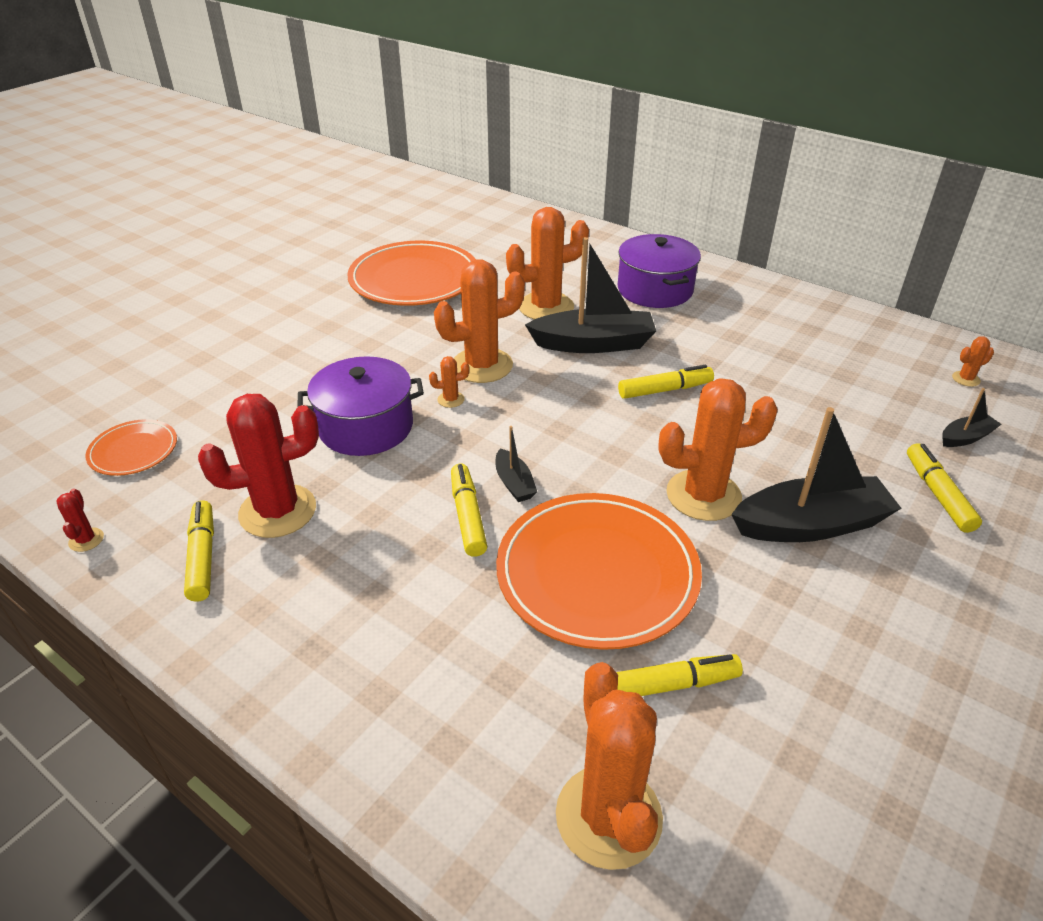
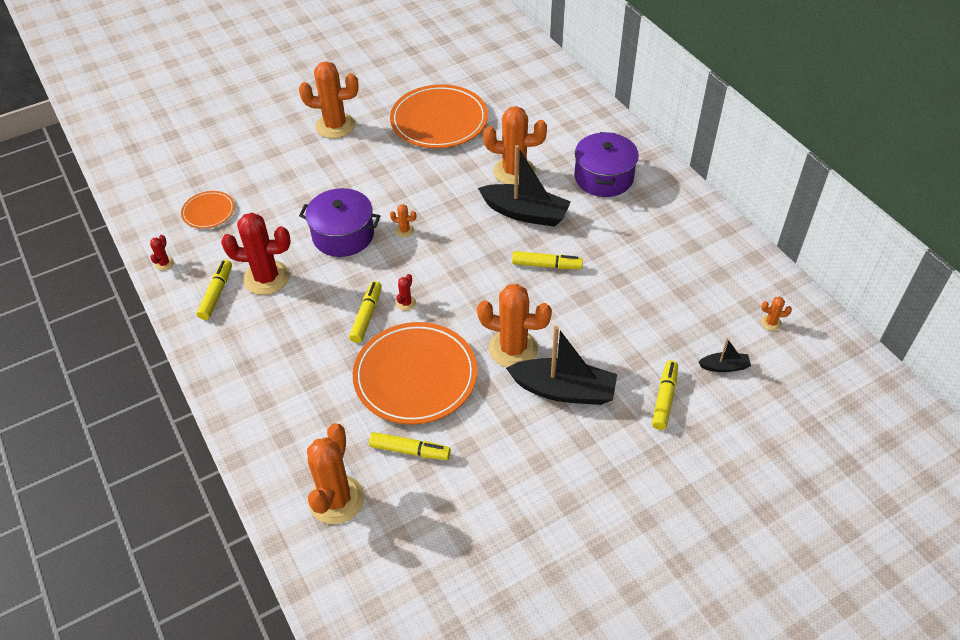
camera: 25 degrees right, 10 degrees up
orange cactus [434,259,525,383] -> orange cactus moved to [299,61,359,138]
black boat [496,426,537,502] -> red cactus [396,274,416,311]

